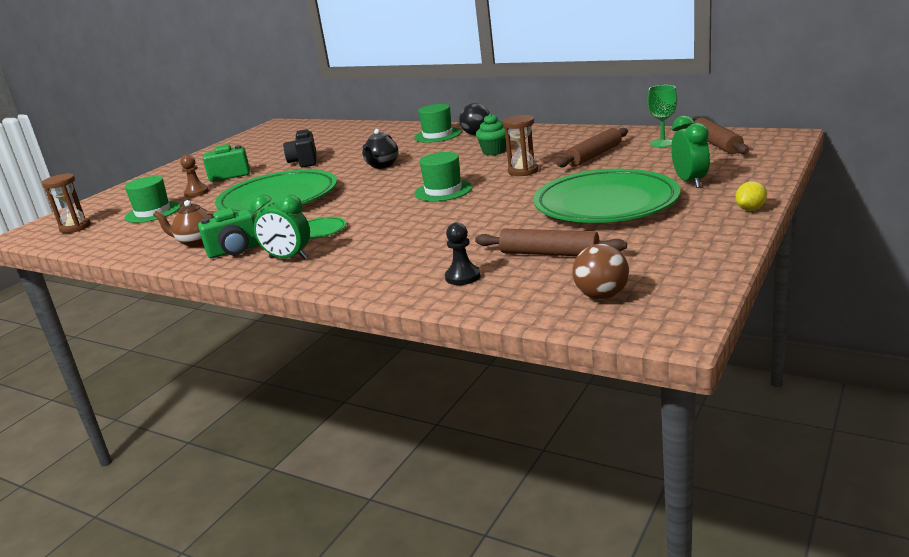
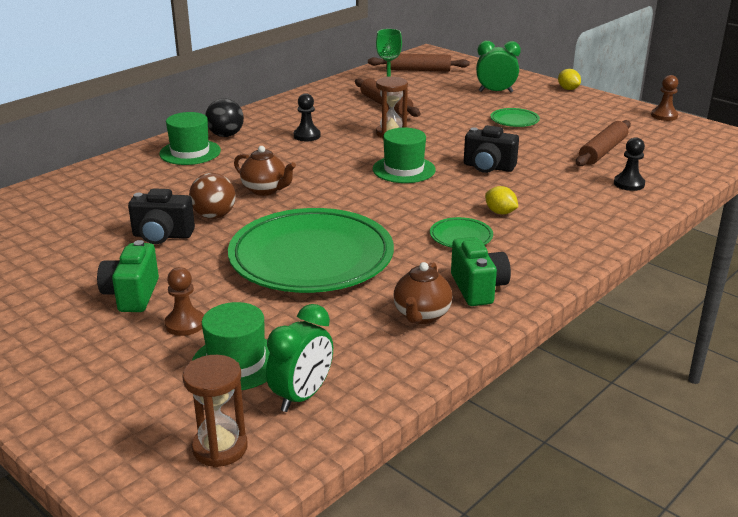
camera: 80 degrees left, 5 degrees up
green clock [250,194,310,260] -> green clock moved to [266,304,333,412]
black teapot [362,129,399,169] -> brown teapot [234,146,296,196]
green cupcake [476,114,506,155] -> black pawn [294,93,321,141]
green plate [533,169,680,223] -> green plate [490,108,540,127], size x0.40
brown ball [573,244,629,300] -> brown ball moved to [189,173,236,219]
none -> black camera [464,125,519,173]
none -> yellow lemon [485,186,518,214]
none -> brown pawn [651,75,678,121]

